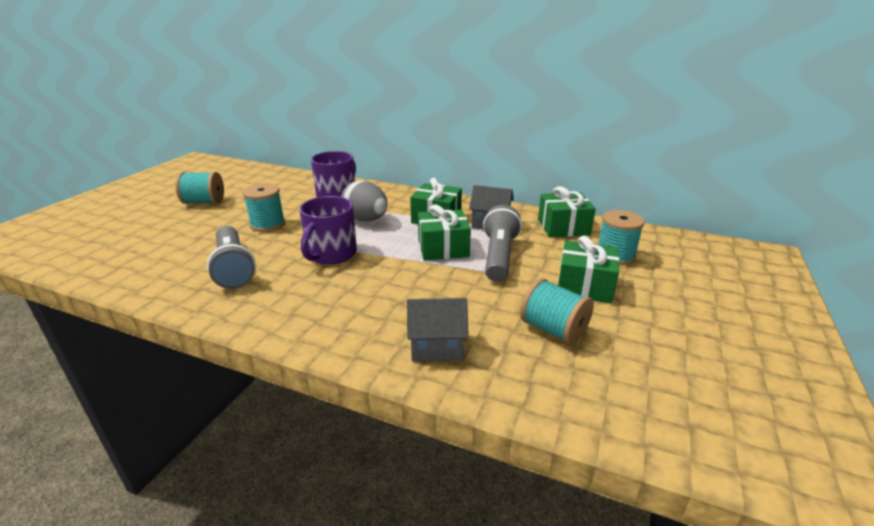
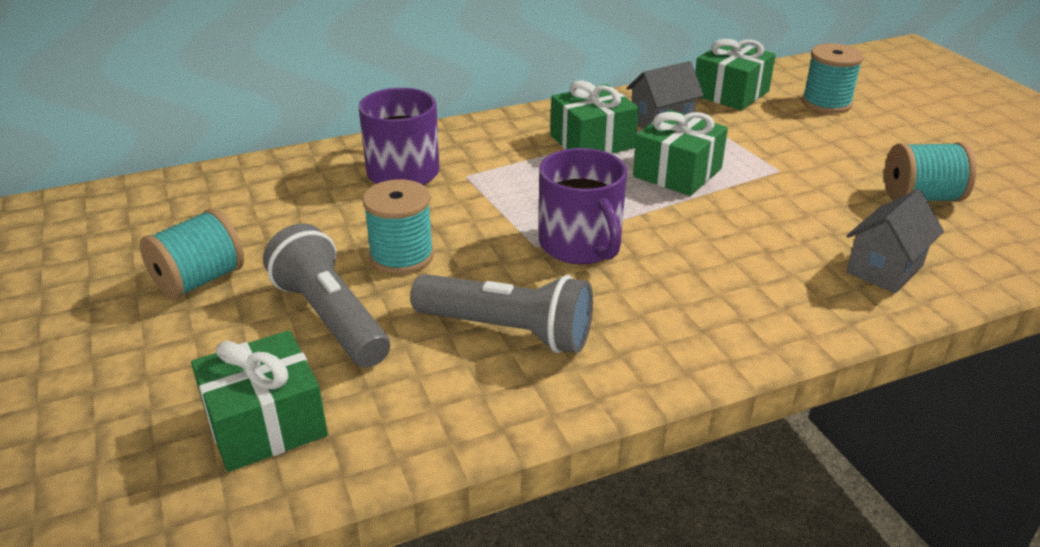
camera: 45 degrees left, 5 degrees up
grey egg [341,180,388,222] -> none
grey flashlight [483,205,522,282] -> grey flashlight moved to [263,223,390,368]
green gift [558,236,619,304] -> green gift moved to [191,330,328,472]

